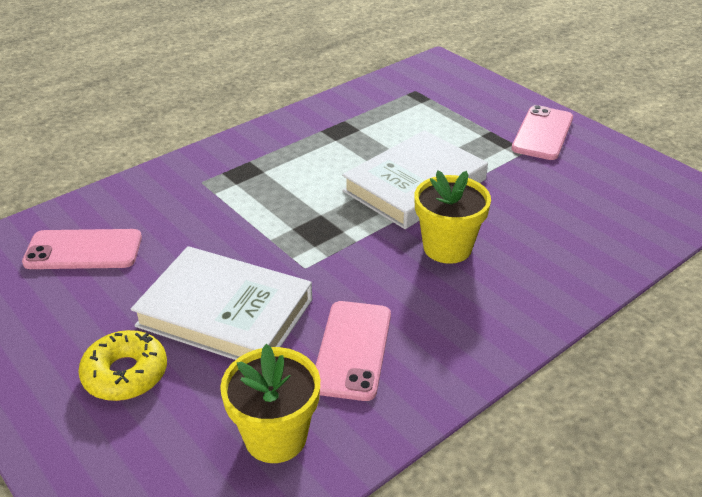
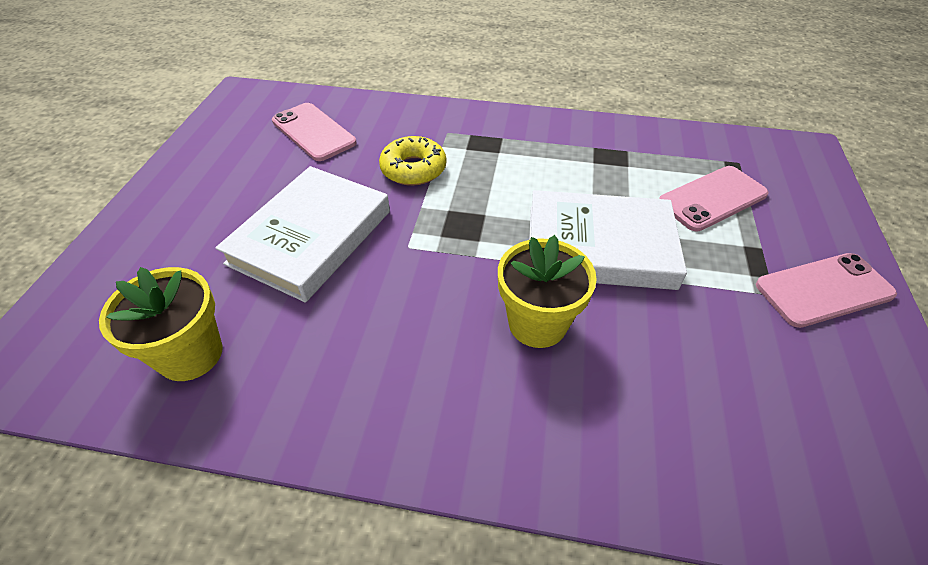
camera: 50 degrees right, 10 degrees up
yellow donut [78,330,167,401] -> yellow donut moved to [379,136,446,186]
white book [131,246,312,360] -> white book turned 45 degrees clockwise [215,166,390,302]
pink phone [316,301,391,401] -> pink phone moved to [659,166,769,231]

